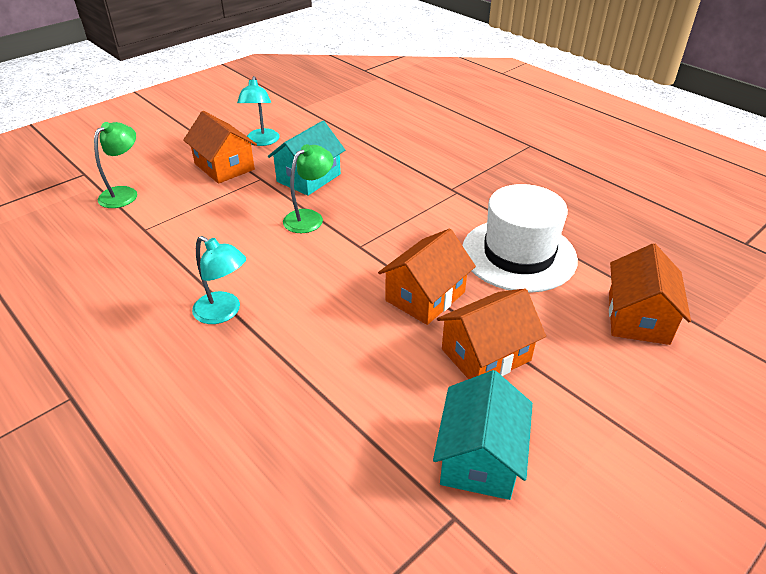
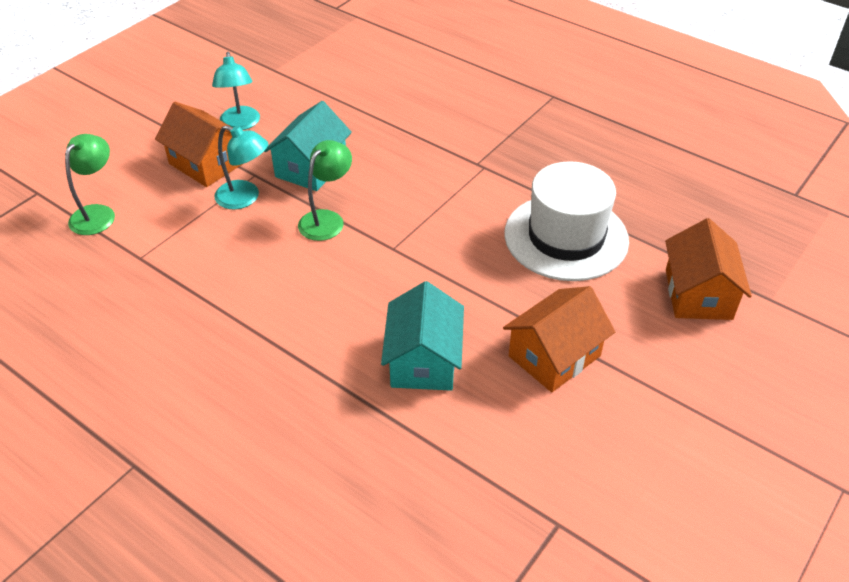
camera: 10 degrees left, 5 degrees up
turquoise lamp [192,236,246,324] -> turquoise lamp moved to [214,125,268,209]
orange house [378,228,476,325] -> none
turquoise house [433,370,533,500] -> turquoise house moved to [381,281,464,391]

